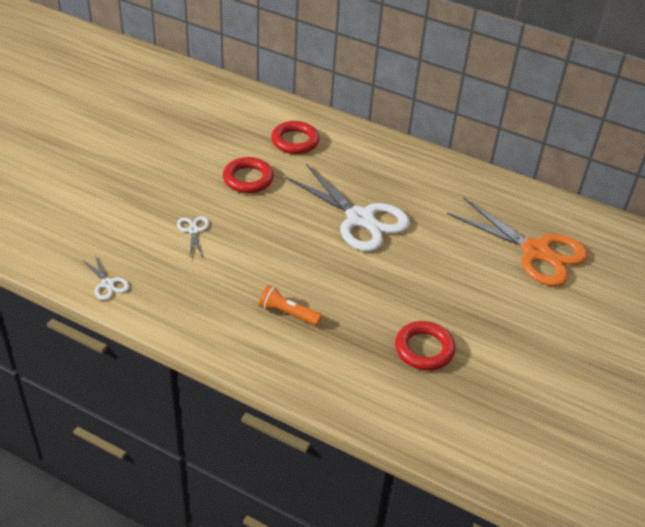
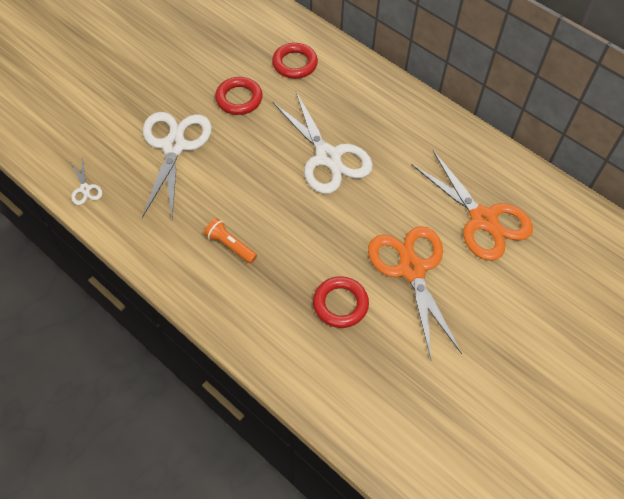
camera: 15 degrees right, 15 degrees up
white scissors [177,216,209,259] -> white scissors [142,112,212,218], size x2.36
none -> orange scissors [368,226,462,359]

